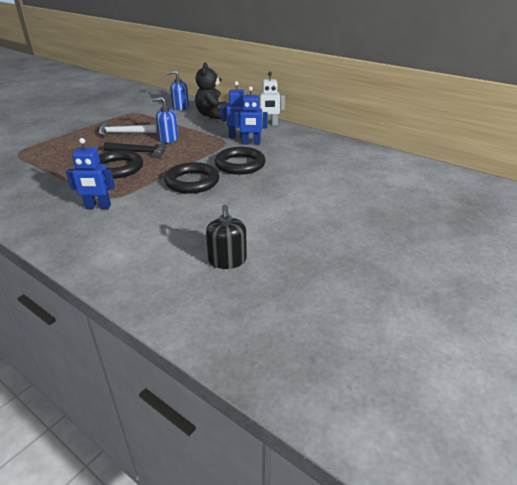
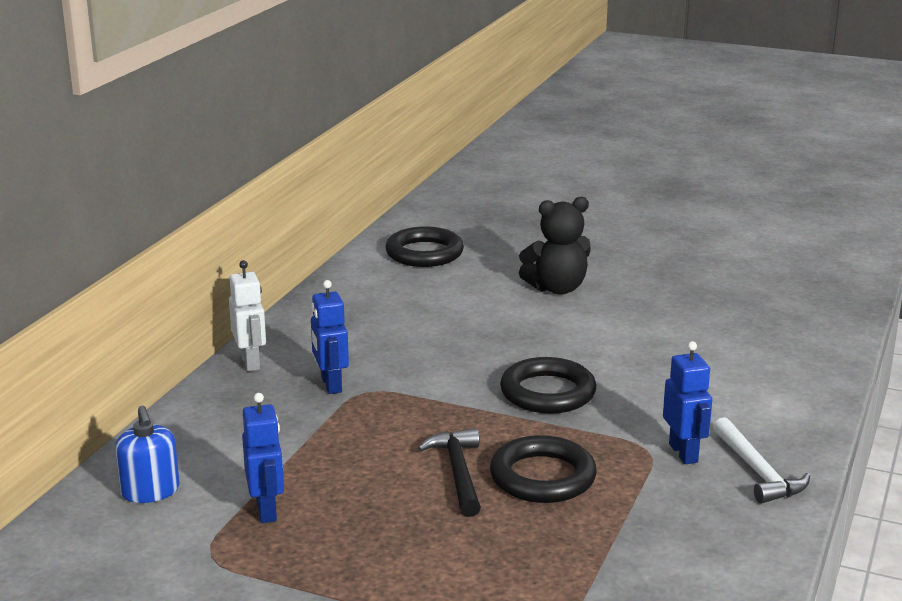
camera: 105 degrees left, 10 degrees down
white hammer [99,122,157,136] -> white hammer moved to [713,417,810,503]
blue soap dispenser [152,97,178,143] -> none
black teddy bear [195,62,227,119] -> black teddy bear moved to [519,197,590,294]
black soap dispenser [206,205,247,269] -> none
black ring [215,147,265,175] -> black ring moved to [386,227,464,267]
blue robot [234,86,268,145] -> blue robot moved to [242,393,284,523]

